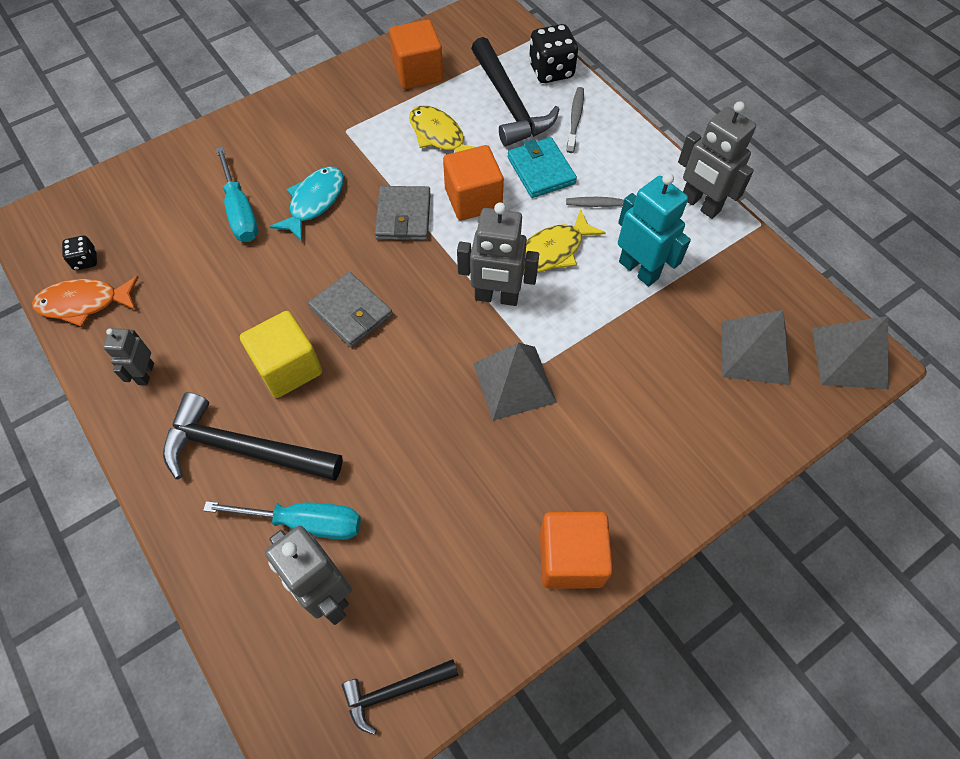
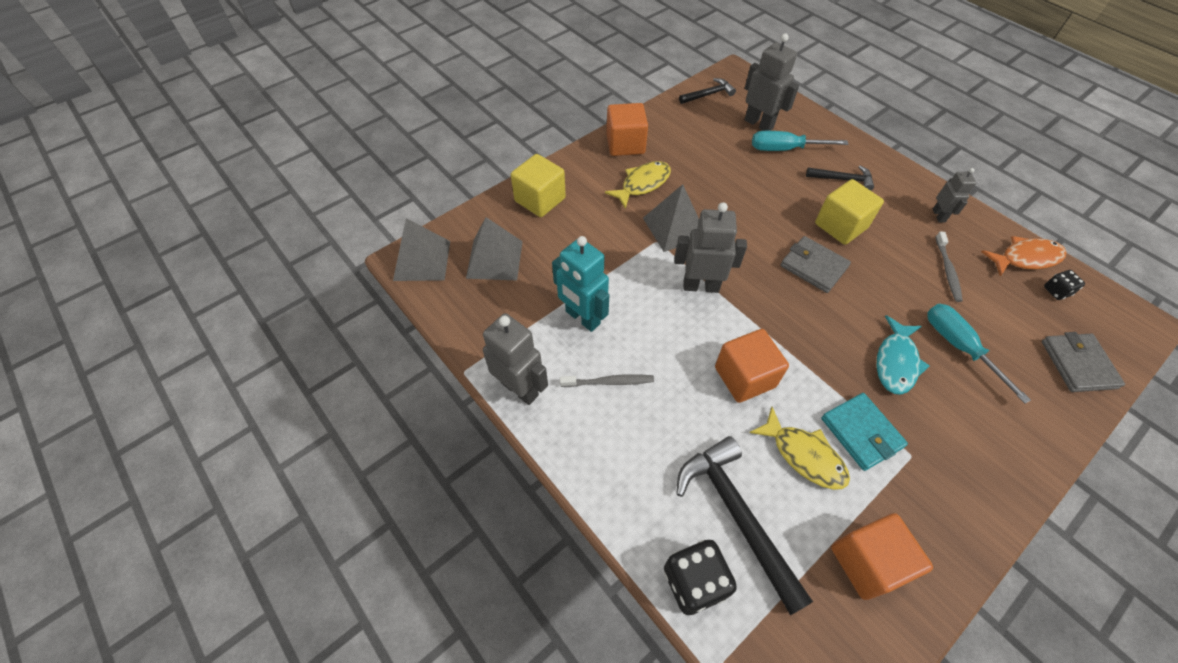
camera: 175 degrees right, 5 degrees down
black hammer [163,392,343,481] -> black hammer [806,166,874,191], size x0.55
grey wallet [375,186,431,240] -> grey wallet moved to [1042,332,1125,392]
turquoise wallet [508,137,577,198] -> turquoise wallet moved to [821,393,908,471]
yellow fish [524,209,606,272] -> yellow fish moved to [605,161,671,209]
grey toothbrush [567,87,584,153] -> grey toothbrush moved to [935,231,963,302]
none -> yellow cube [511,154,566,217]

